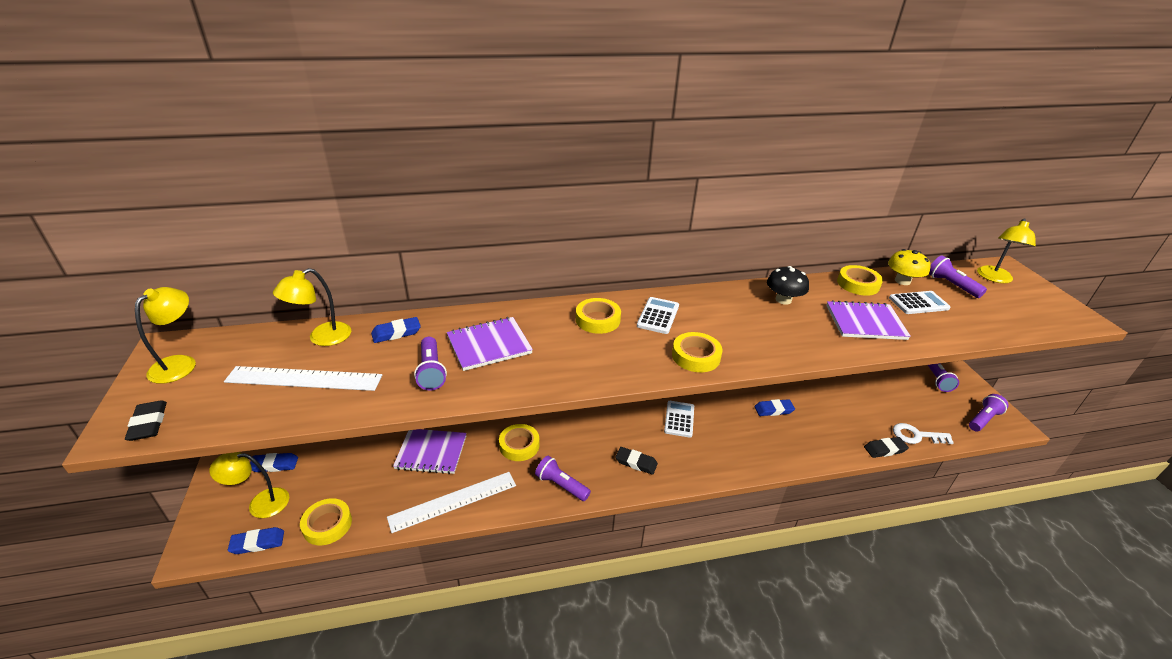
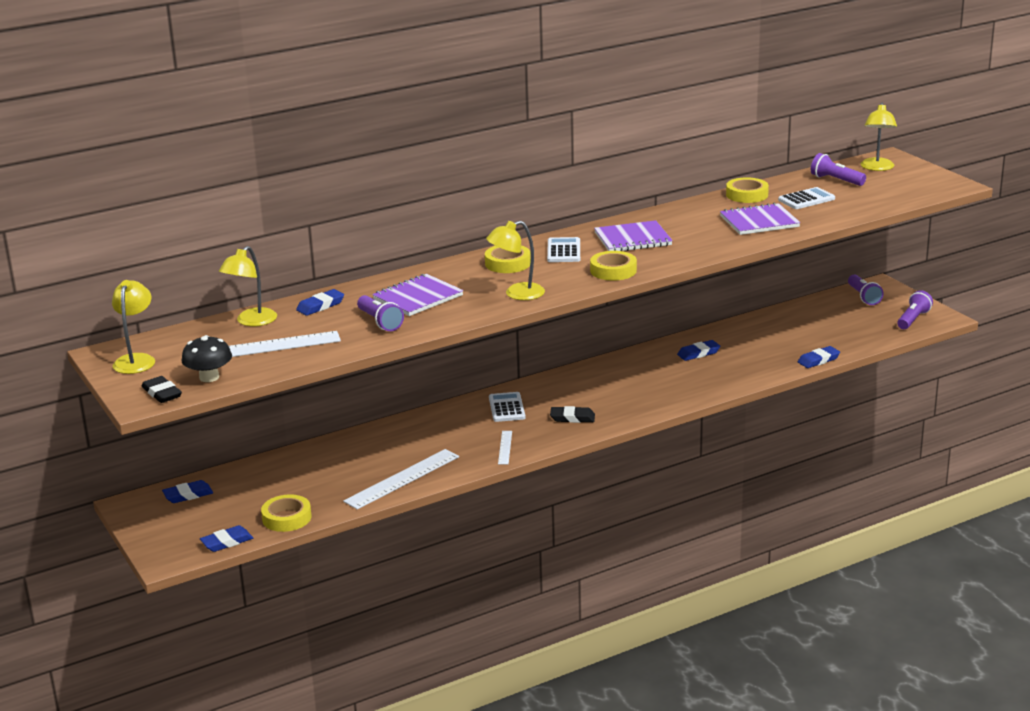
camera: 15 degrees left, 10 degrees down
yellow lamp [209,452,289,518] -> yellow lamp moved to [486,221,545,300]
purple notebook [393,429,467,474] -> purple notebook moved to [594,220,673,251]
yellow tape [499,424,540,461] -> none
purple flashlight [535,456,591,501] -> white ruler [498,431,512,464]
white calculator [664,401,694,438] -> white calculator moved to [489,392,525,422]
black mushroom [767,266,809,305] -> black mushroom moved to [182,335,232,382]
black eraser [864,437,909,458] -> blue eraser [798,346,840,368]
yellow mushroom [888,249,931,285] -> none
white key [893,423,954,444] -> none

